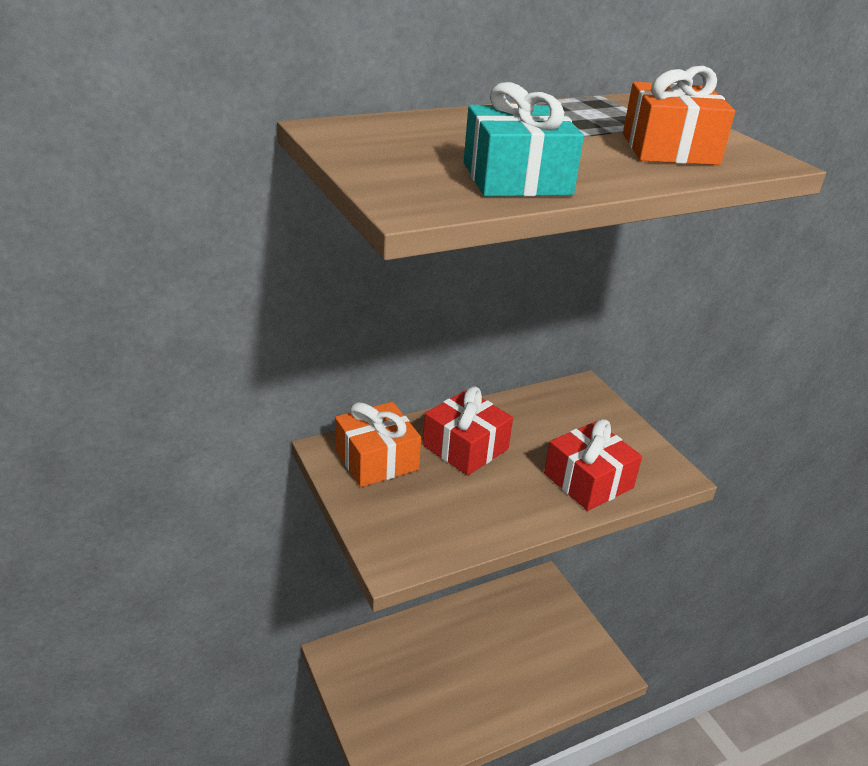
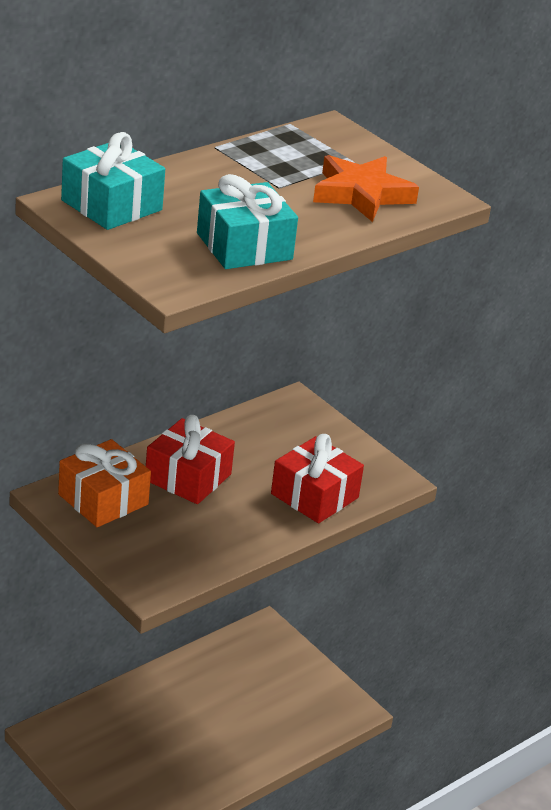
camera: 15 degrees left, 0 degrees up
orange gift [623,66,735,165] -> orange star [313,155,419,222]
none -> turquoise gift [61,132,165,230]

